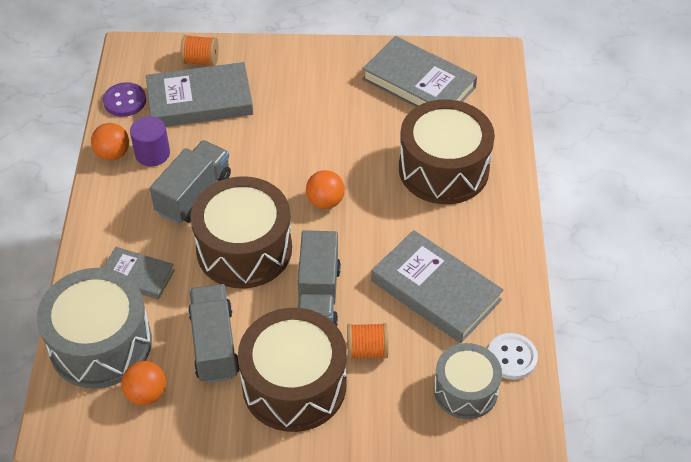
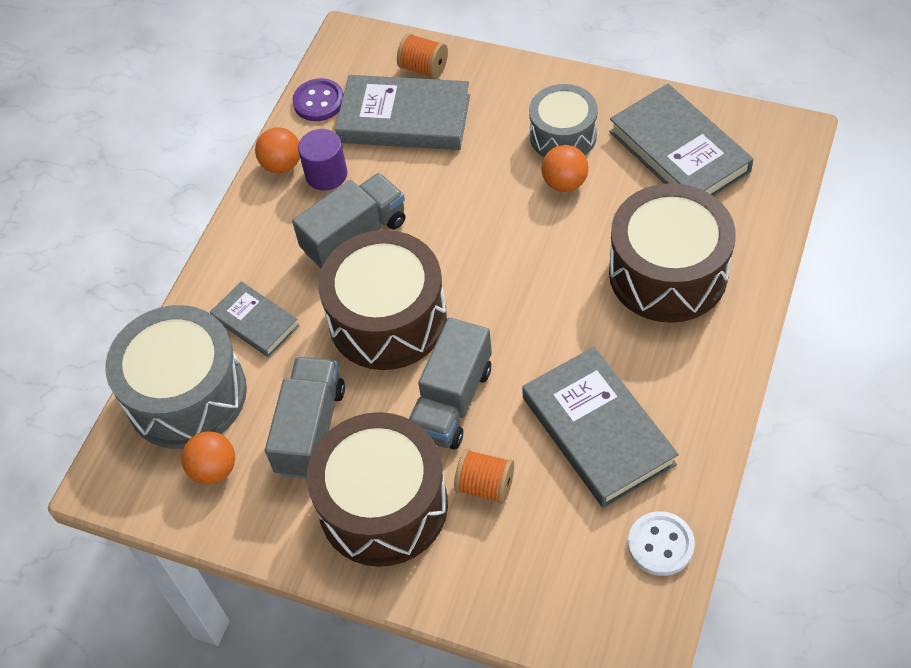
camera: 25 degrees right, 5 degrees up
orange ball [306,170,345,209] -> orange ball moved to [541,145,589,192]
grey drum [434,343,502,419] -> grey drum moved to [529,84,598,157]

